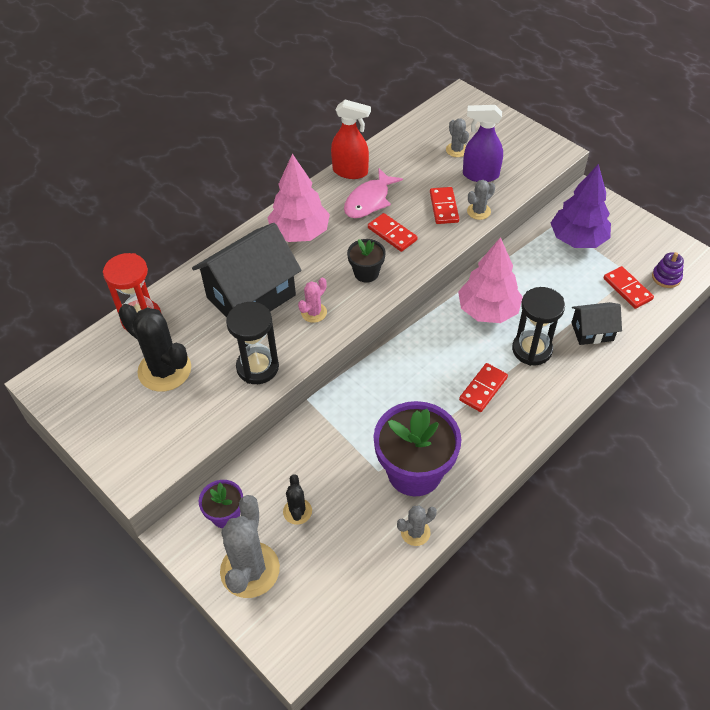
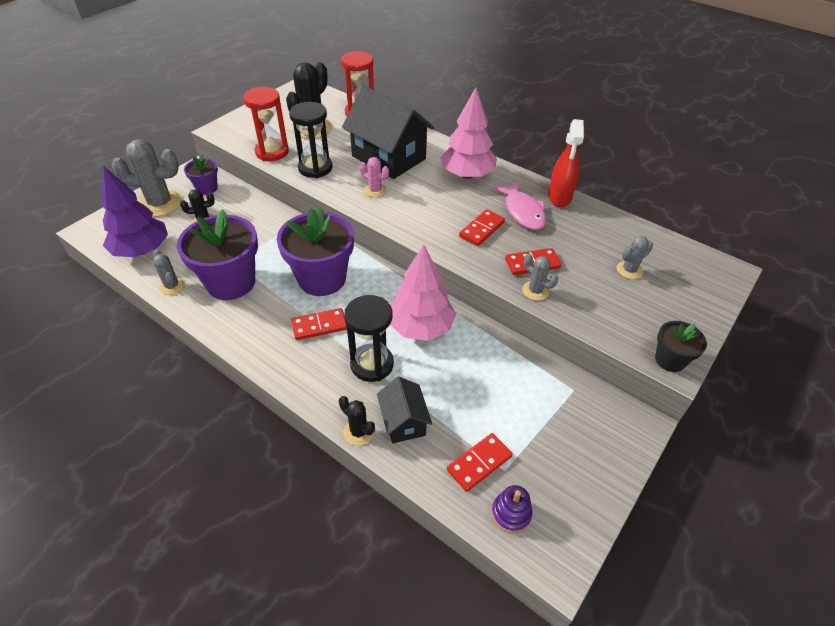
camera: 80 degrees right, 5 degrees down
pink fish [344,168,403,218] -> pink fish turned 135 degrees counterclockwise [493,181,546,230]
black flower pot [347,239,386,283] -> black flower pot moved to [655,321,707,372]
red domino [459,363,508,412] -> red domino turned 45 degrees counterclockwise [291,308,347,340]
purple spray bottle [463,105,503,182] -> none
purple tree [551,164,611,248] -> purple tree moved to [101,166,168,257]
none -> red hourglass [243,87,289,161]
none -> purple flower pot [277,206,354,296]
none -> black cactus [339,396,375,445]

